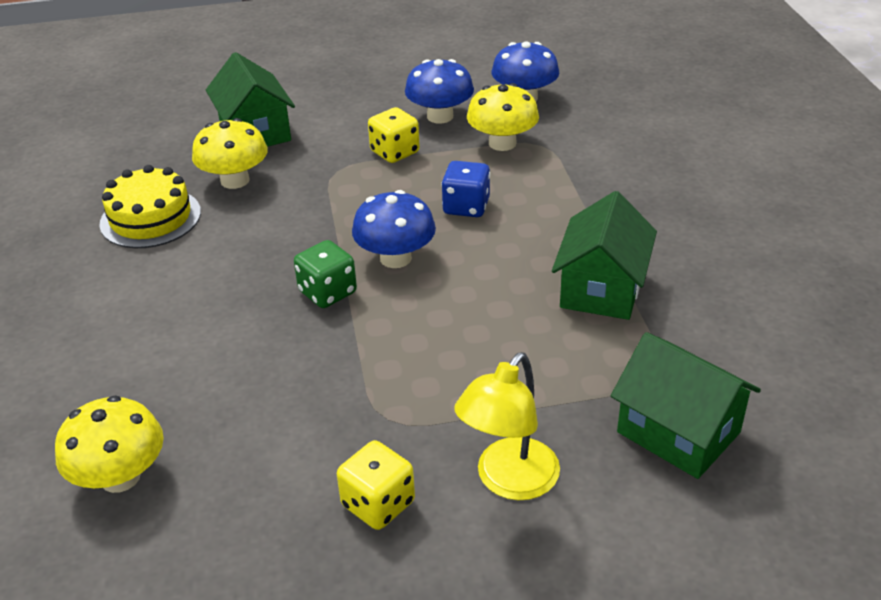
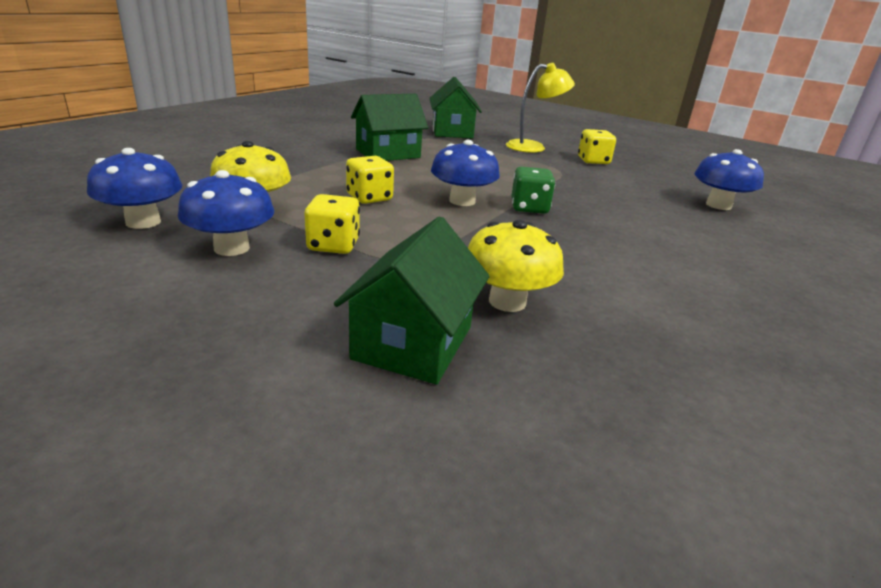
camera: 140 degrees left, 10 degrees down
yellow mushroom [55,395,164,493] -> blue mushroom [694,149,764,210]
yellow cake [100,165,201,248] -> none
blue dice [441,161,490,217] -> yellow dice [346,156,394,204]

